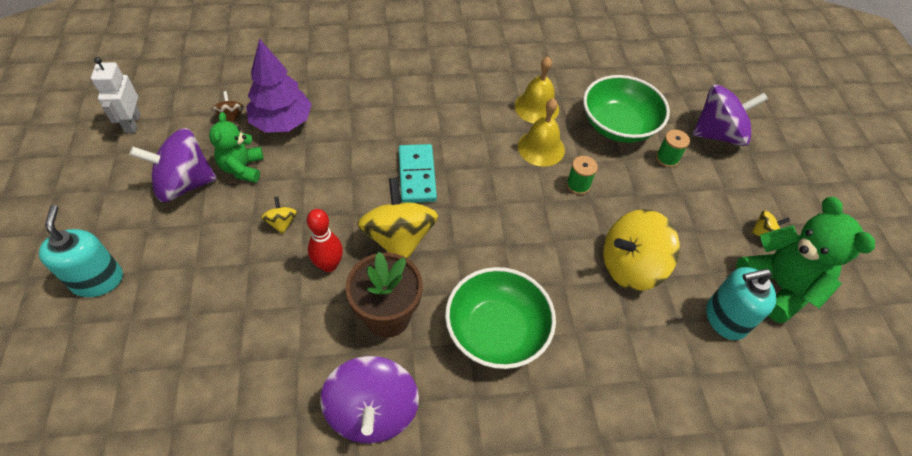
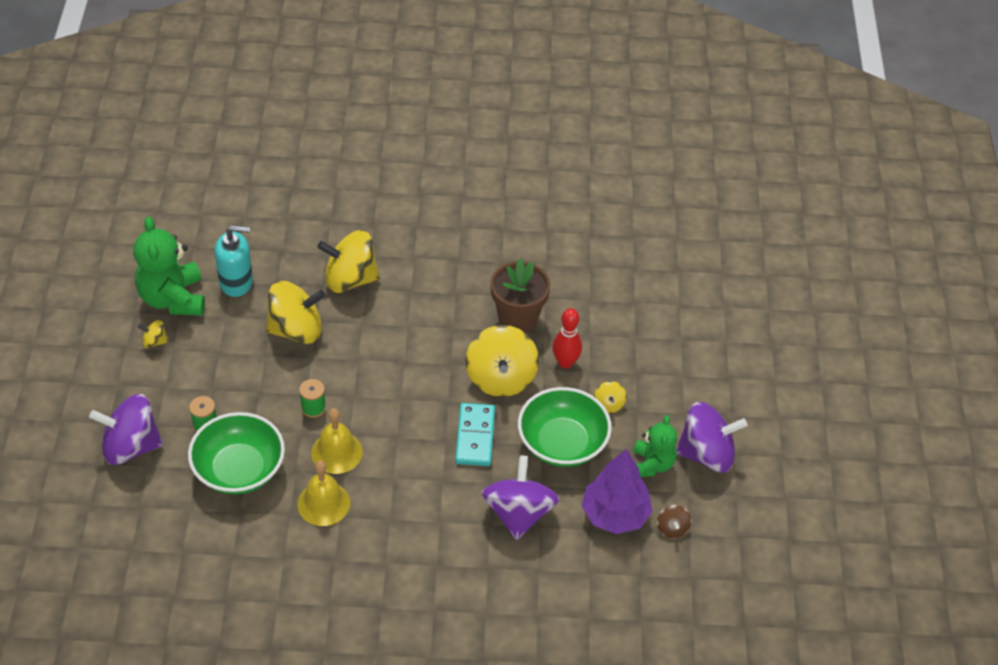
camera: 170 degrees left, 5 degrees down
turquoise soap dispenser [39,205,123,297] -> none
white robot [91,57,141,133] -> none
purple spinning top [320,356,419,444] -> purple spinning top moved to [481,455,559,540]
green bowl [445,267,556,369] -> green bowl moved to [518,387,612,467]
none -> yellow spinning top [317,230,380,293]

